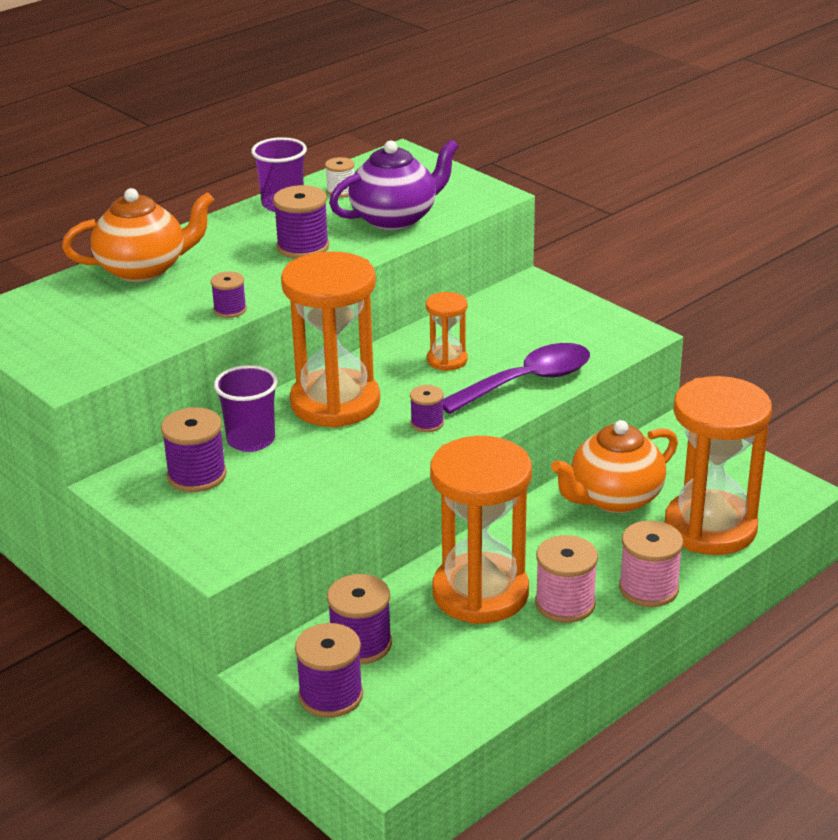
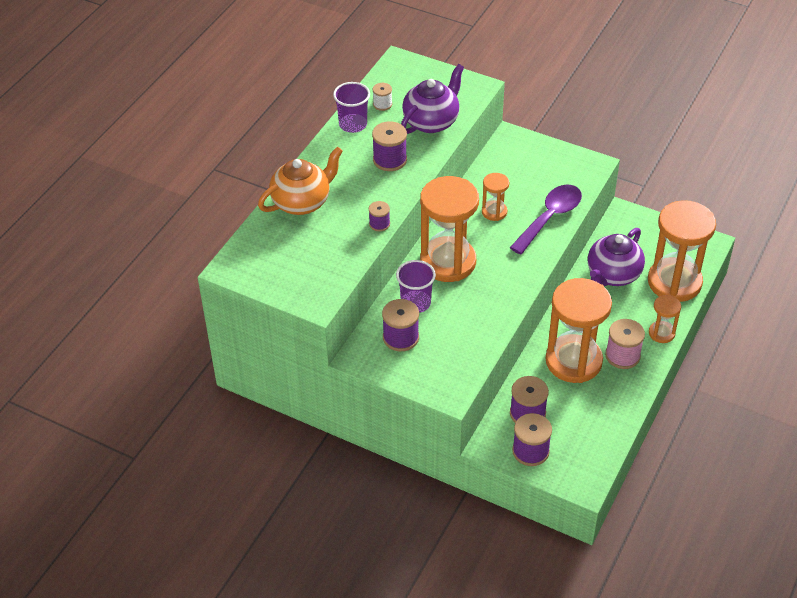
camera: 20 degrees left, 15 degrees up
purple spool [410,385,444,432] -> none
orange teapot [551,420,678,513] -> purple teapot [588,228,645,286]
pink spool [619,520,683,607] -> orange hourglass [649,295,681,343]

